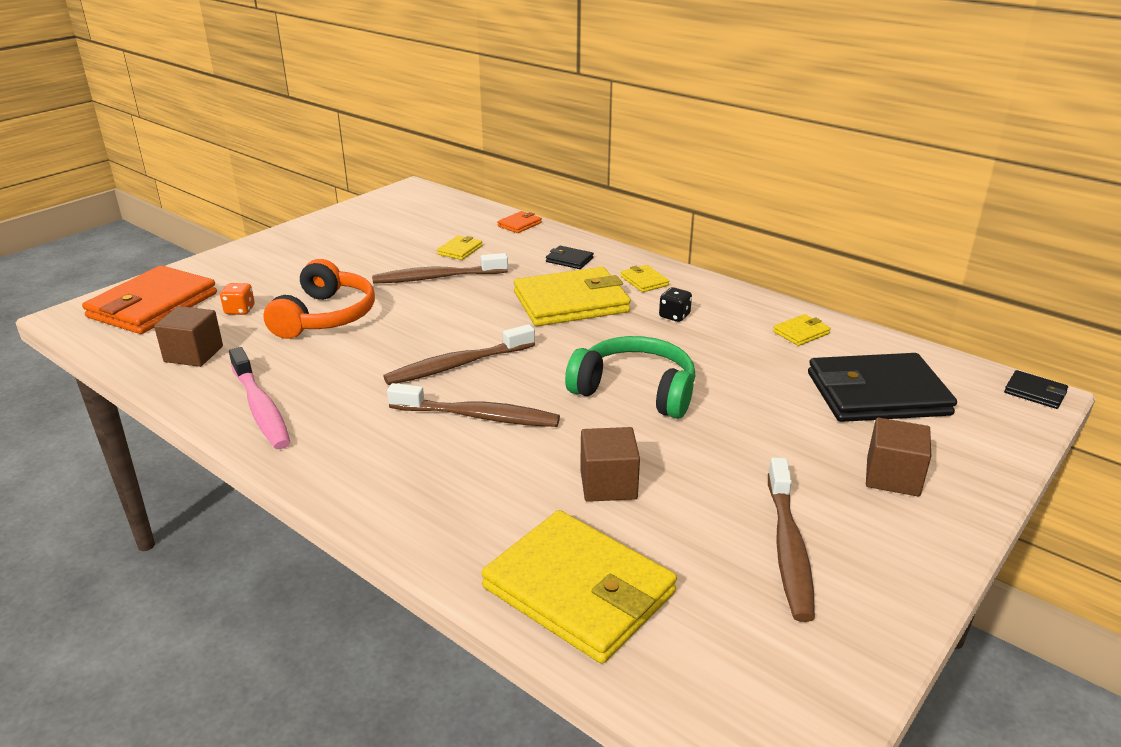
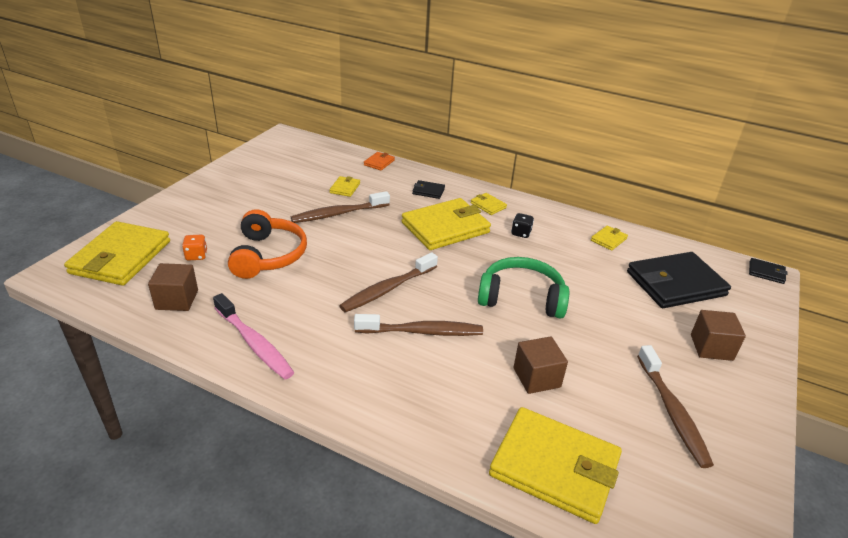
camera: 15 degrees left, 5 degrees up
orange wallet [82,265,217,334] -> yellow wallet [64,221,170,286]

